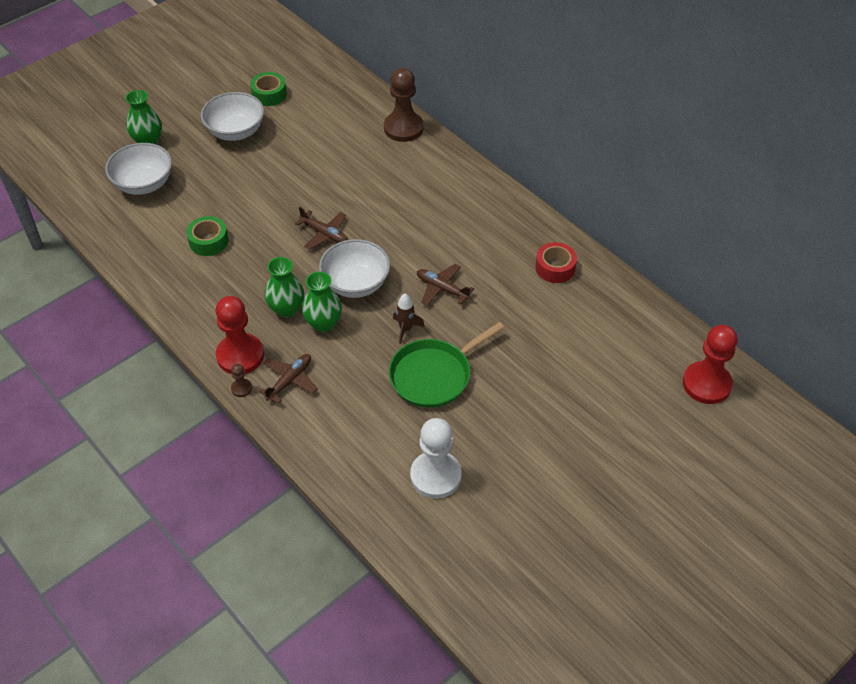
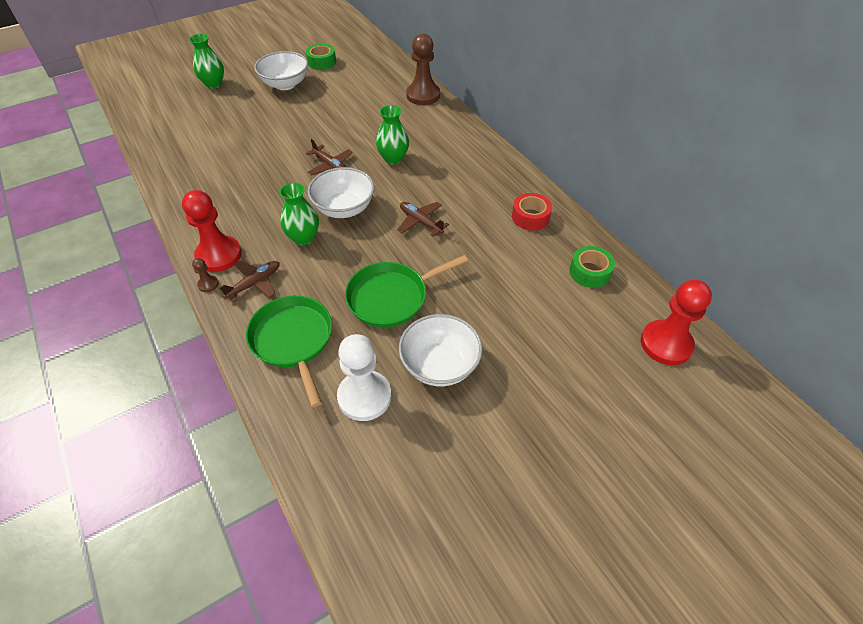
camera: 10 degrees right, 0 degrees up
white bowl [105,143,172,195] -> white bowl moved to [399,314,483,386]
green tape [187,216,228,256] -> green tape moved to [569,246,615,288]
green vase [265,257,304,318] -> green vase moved to [376,105,409,164]
brown rocket [393,294,425,344] -> none
none -> green pan [246,296,332,407]

